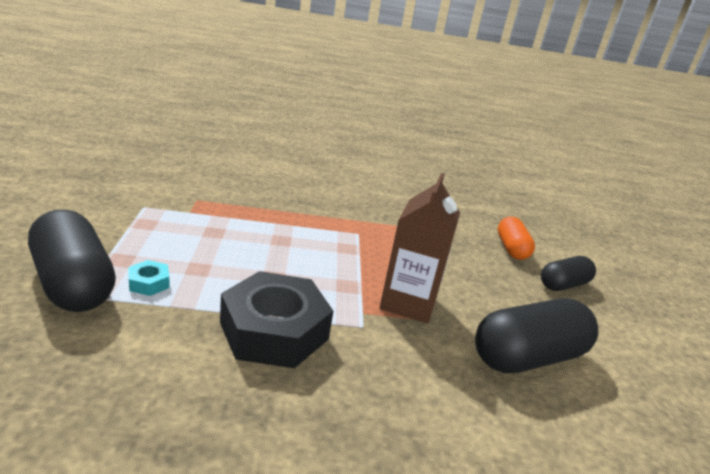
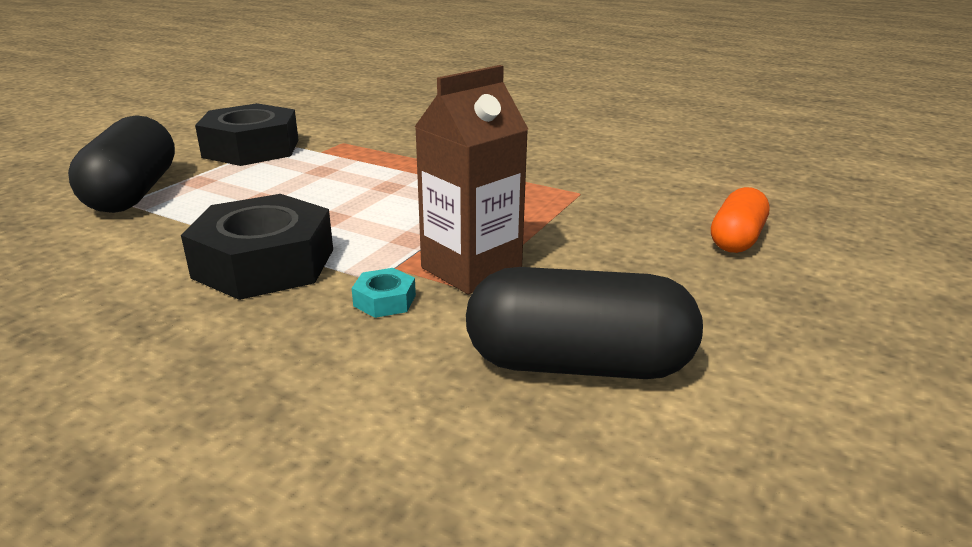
camera: 35 degrees right, 0 degrees up
turquoise nut [128,260,170,296] -> turquoise nut moved to [352,268,416,318]
black capsule [541,256,596,291] -> none
none -> black nut [195,103,299,166]

